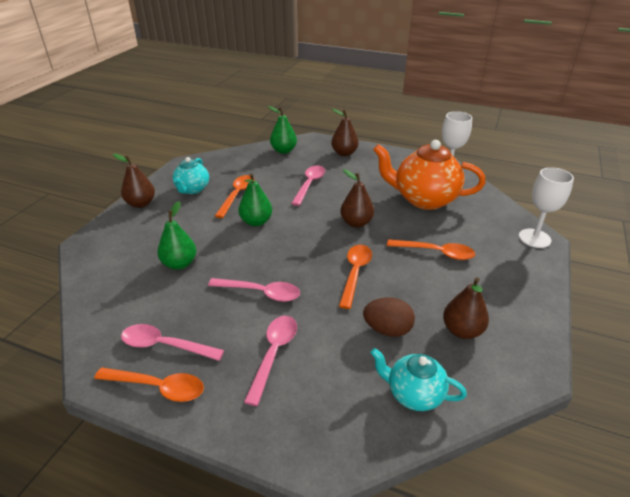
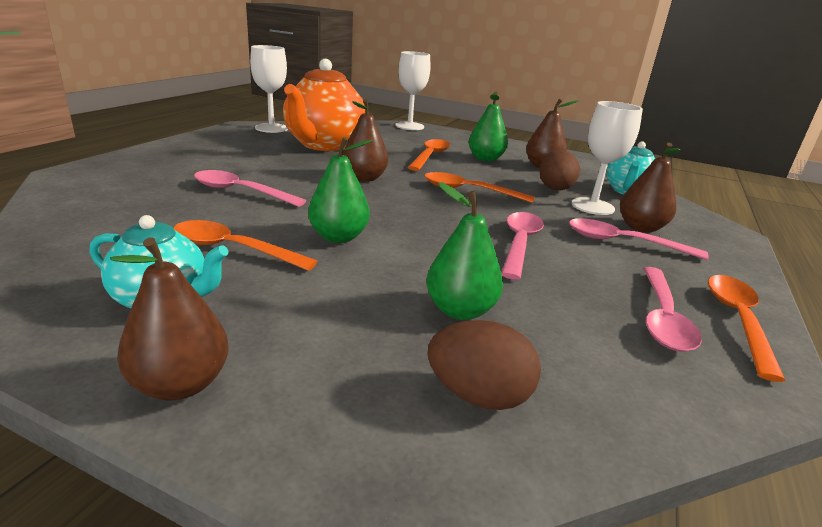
camera: 90 degrees left, 10 degrees down
green pear [268,106,297,154] -> green pear moved to [469,92,508,161]
brown pear [331,109,359,156] -> brown pear moved to [620,143,681,232]
none -> brown egg [427,320,541,410]
none -> white goblet [572,101,643,215]

